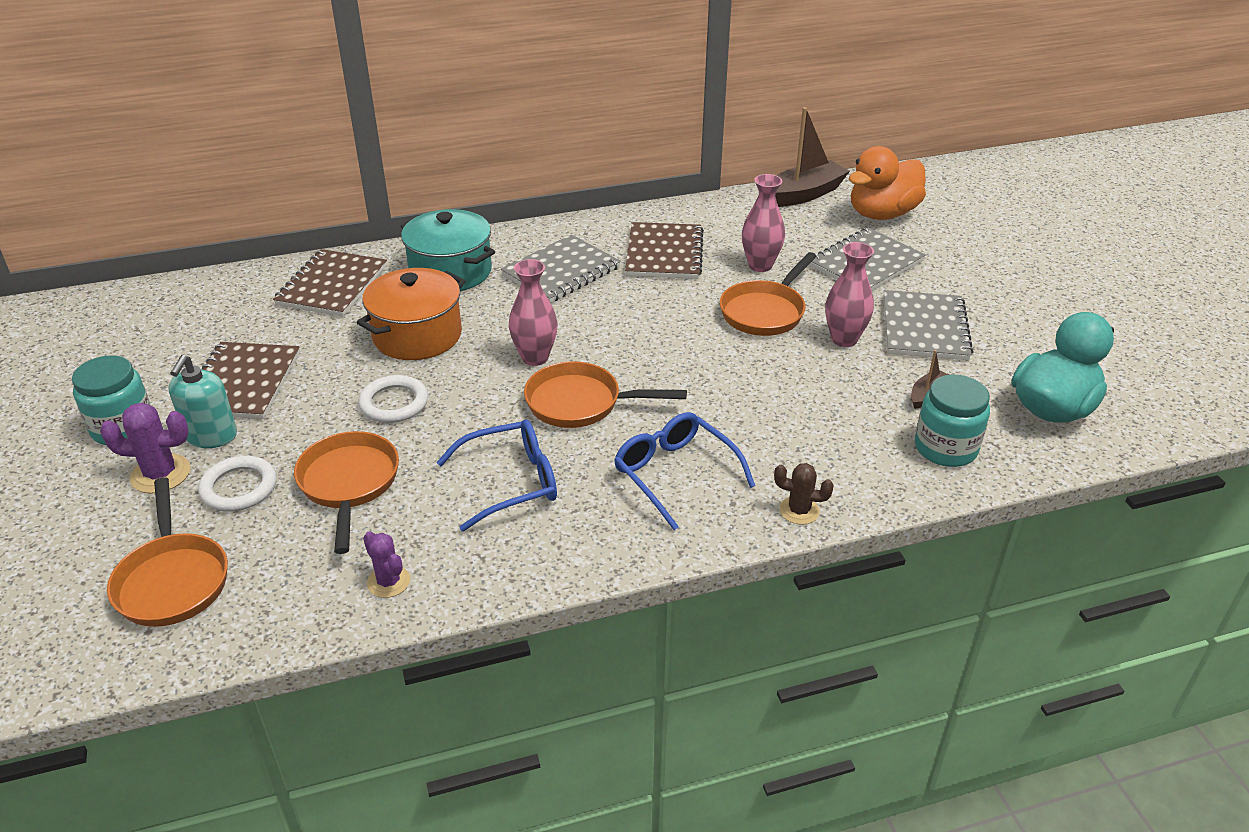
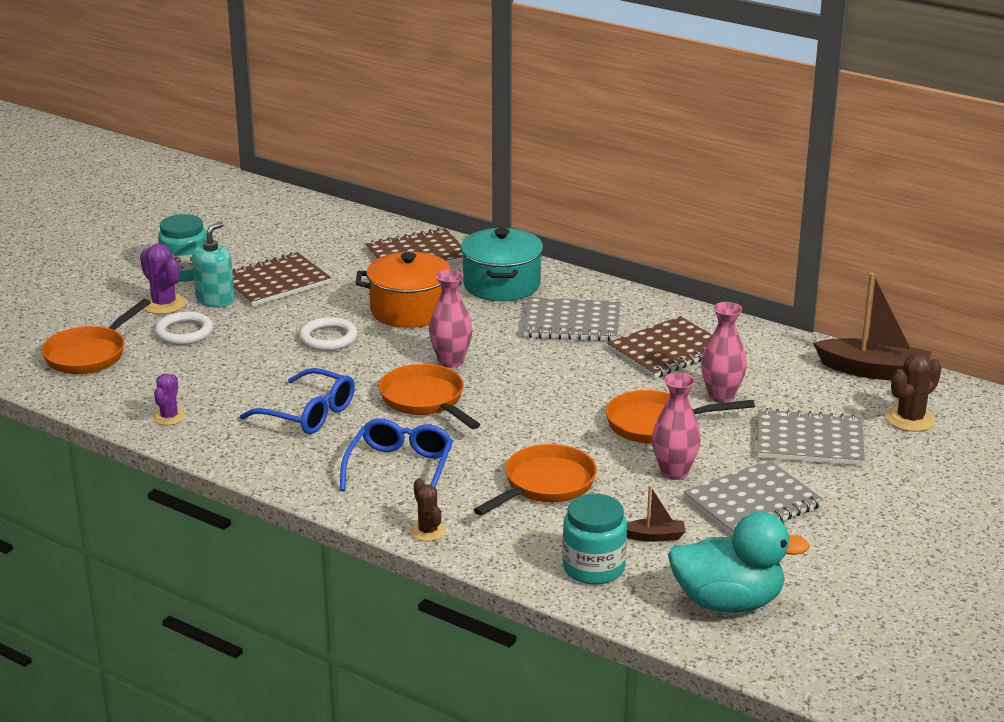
camera: 50 degrees right, 10 degrees down
turquoise soap dispenser [169,355,237,448] -> turquoise soap dispenser turned 150 degrees clockwise [192,222,235,307]
orange pan [294,431,399,554] -> orange pan moved to [474,444,597,516]
orange duck [849,146,926,220] -> brown cactus [886,353,942,432]

